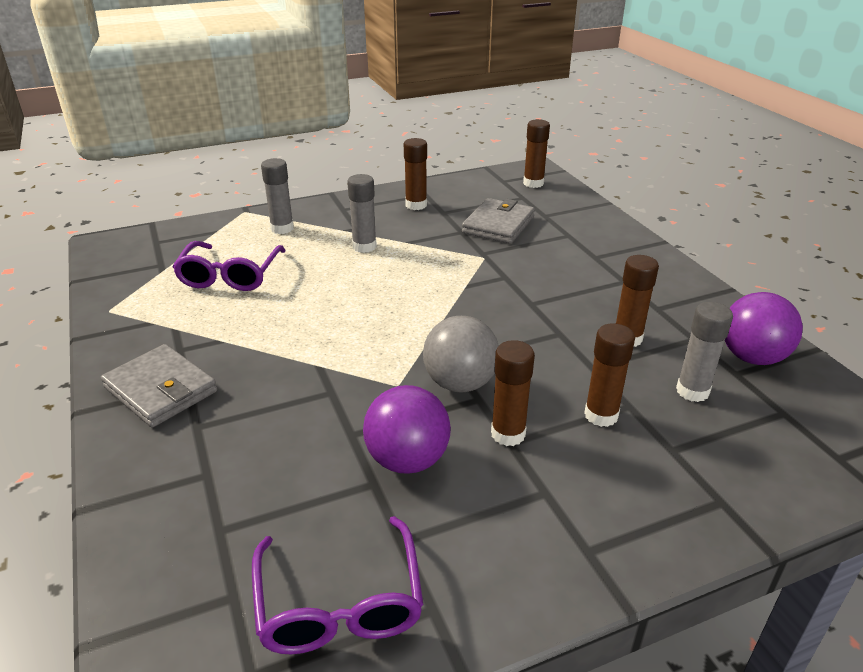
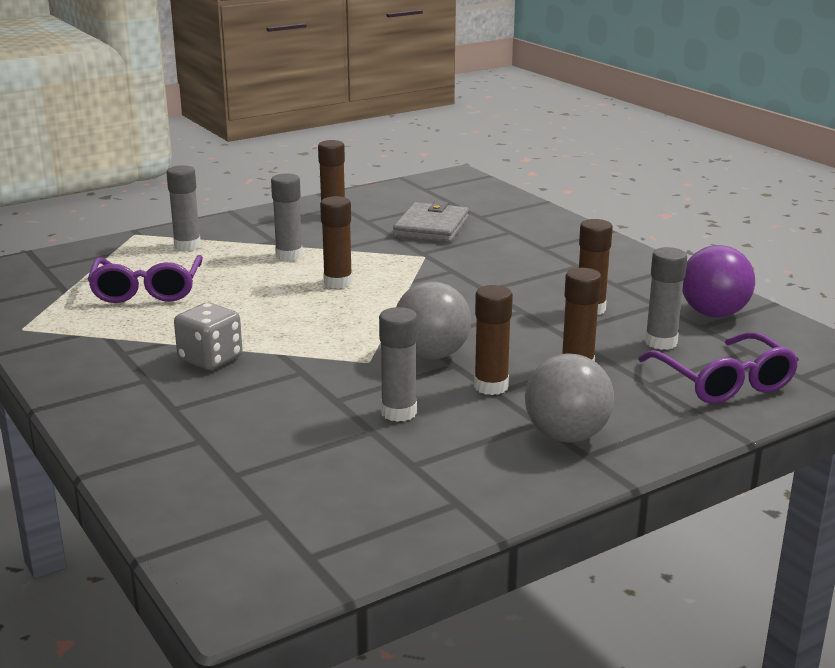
camera: 10 degrees left, 10 degrees down
grey wallet [101,344,217,428] -> none
purple glasses [252,516,424,654] -> purple glasses moved to [638,332,799,404]
purple ball [363,385,451,474] -> grey glue stick [379,307,418,422]
brown glue stick [523,119,550,188] -> brown glue stick moved to [320,196,352,289]
none -> grey dice [174,302,242,370]
none -> grey ball [525,353,614,442]

